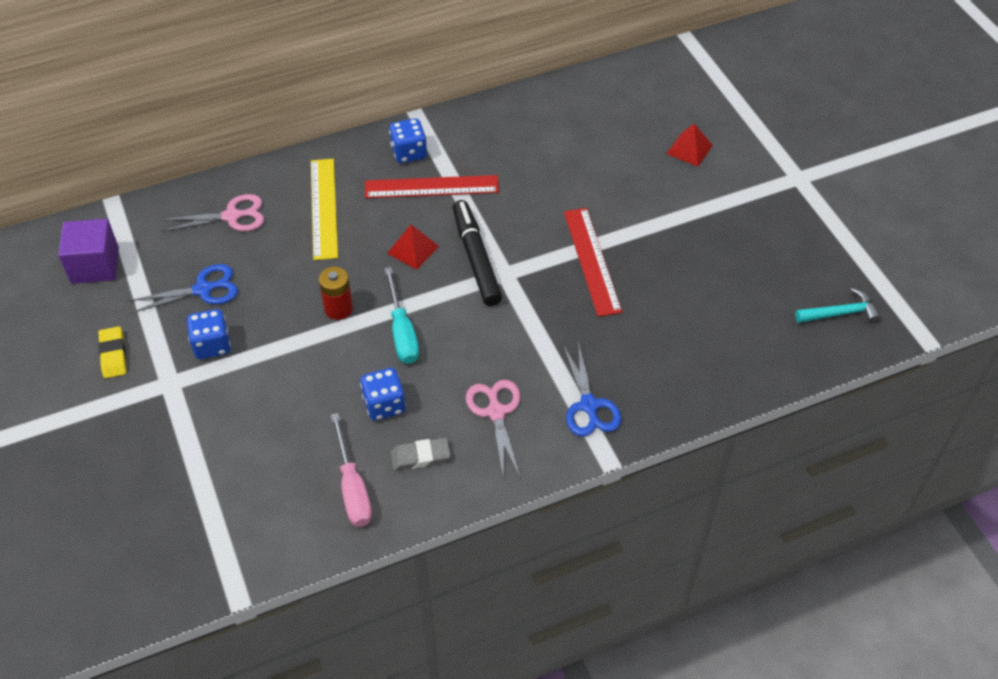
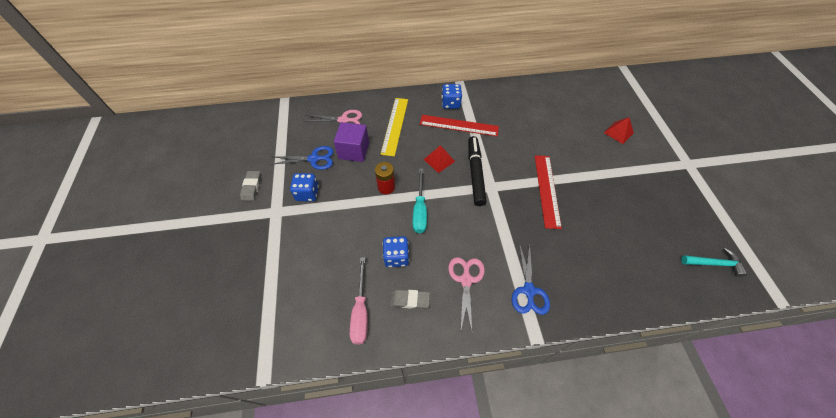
camera: 15 degrees right, 5 degrees up
purple cube [58,219,119,284] -> purple cube moved to [334,122,369,162]
yellow eraser [98,326,126,378] -> grey eraser [240,171,261,201]

